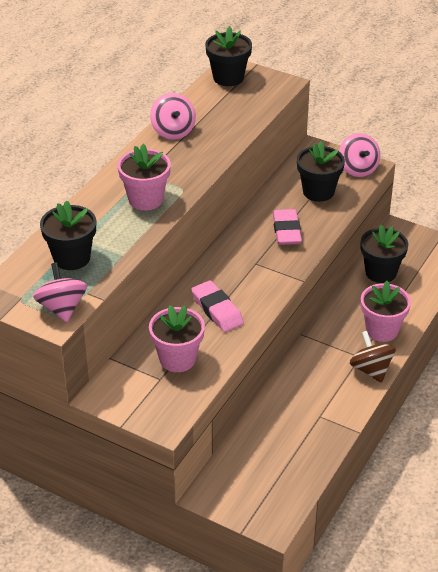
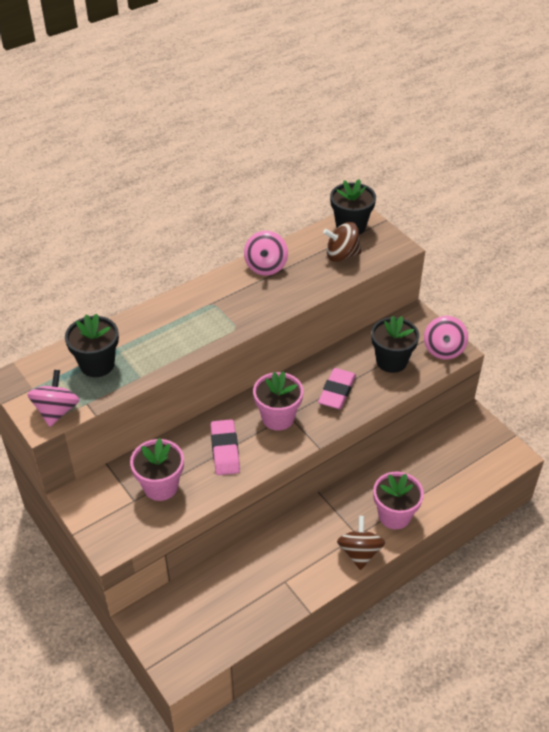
camera: 25 degrees right, 5 degrees up
pink flower pot [117,144,171,210] -> pink flower pot moved to [253,371,303,430]
black flower pot [361,225,408,283] -> none
none -> brown spinning top [323,222,361,262]

